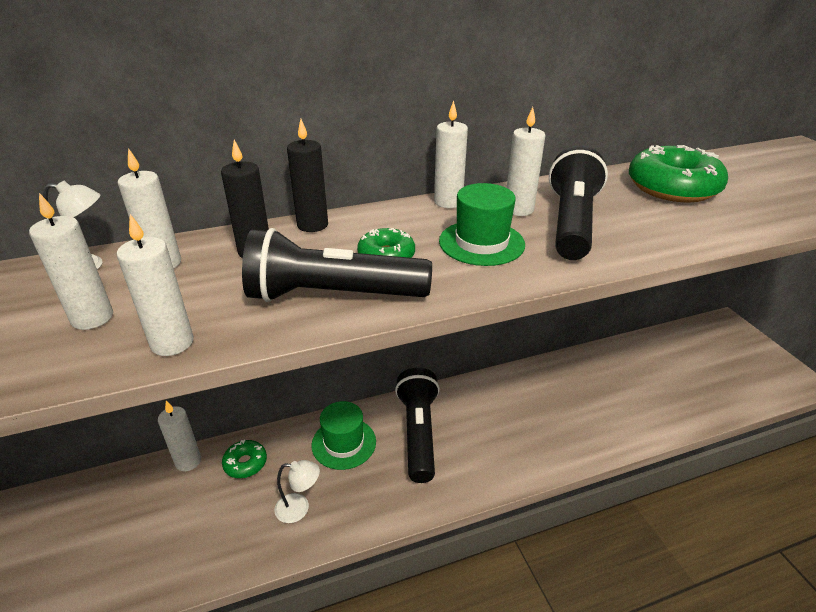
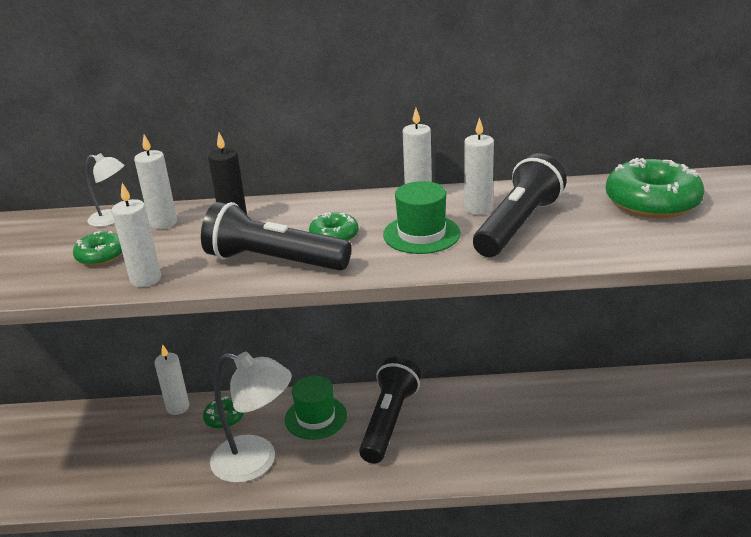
camera: 20 degrees right, 5 degrees down
white candle [29,193,113,330] -> green donut [73,231,122,266]
white lamp [274,460,320,523] -> white lamp [210,352,292,483], size x2.08
black candle [287,119,328,232] -> none

